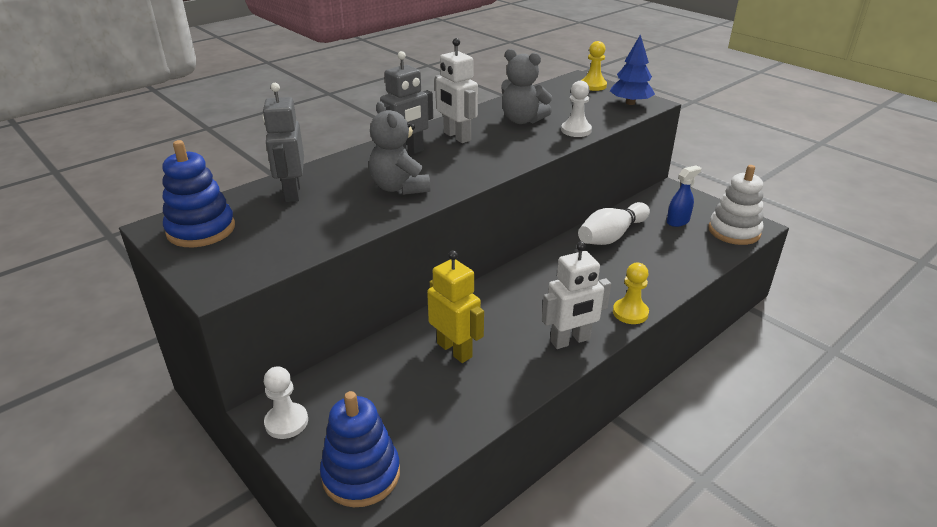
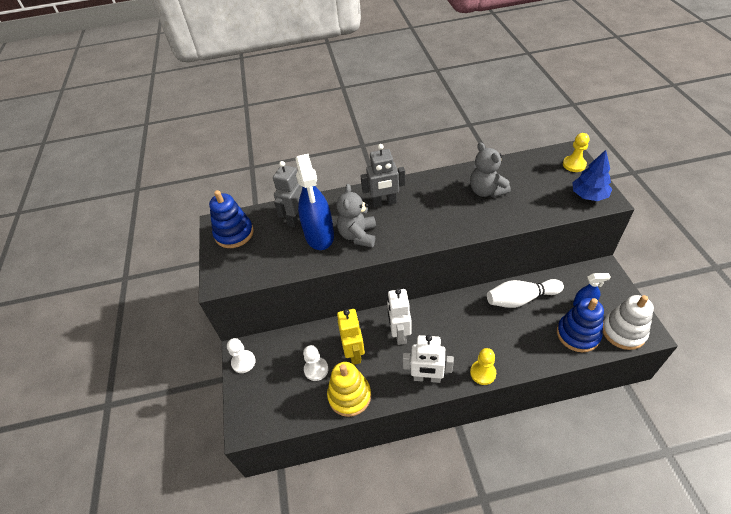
camera: 35 degrees right, 15 degrees up
blue stacking toy [320,391,400,507] -> blue stacking toy moved to [557,298,604,352]
white robot [435,38,478,143] -> white robot moved to [387,288,412,345]
white pawn [561,81,592,137] -> white pawn moved to [303,345,328,381]
none -> blue spray bottle [296,154,334,250]
none -> yellow stacking toy [327,362,371,417]

